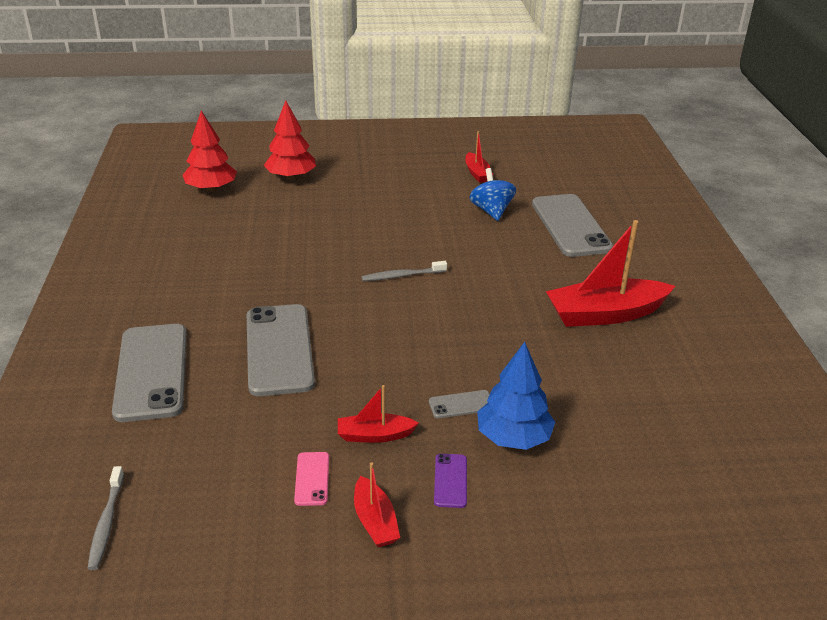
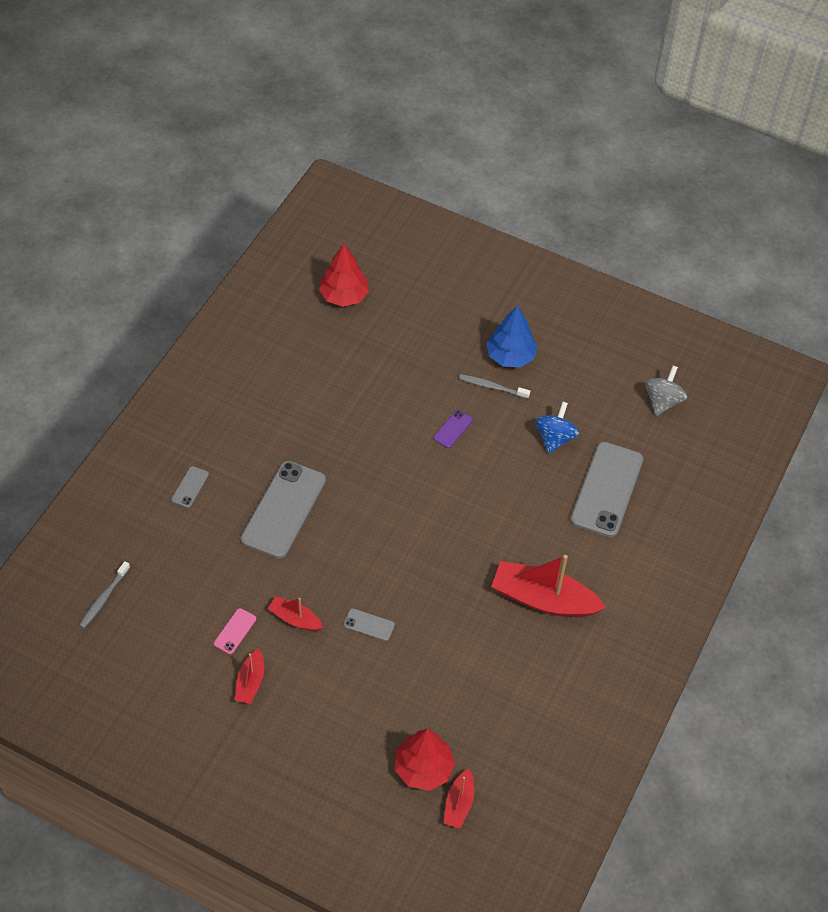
camera: 30 degrees right, 20 degrees up
grey phone [112,324,187,422] -> grey phone [171,466,209,508], size x0.43
red tree [264,100,316,180] -> red tree moved to [395,729,455,791]
grey toothbrush [362,261,447,281] -> grey toothbrush moved to [459,374,530,399]
purple phone [434,454,467,508] -> purple phone moved to [433,410,473,448]
red boat [465,131,493,183] -> red boat moved to [443,769,474,829]
blue tree [477,342,555,450] -> blue tree moved to [486,305,538,367]
none -> grey spinning top [645,366,687,416]

